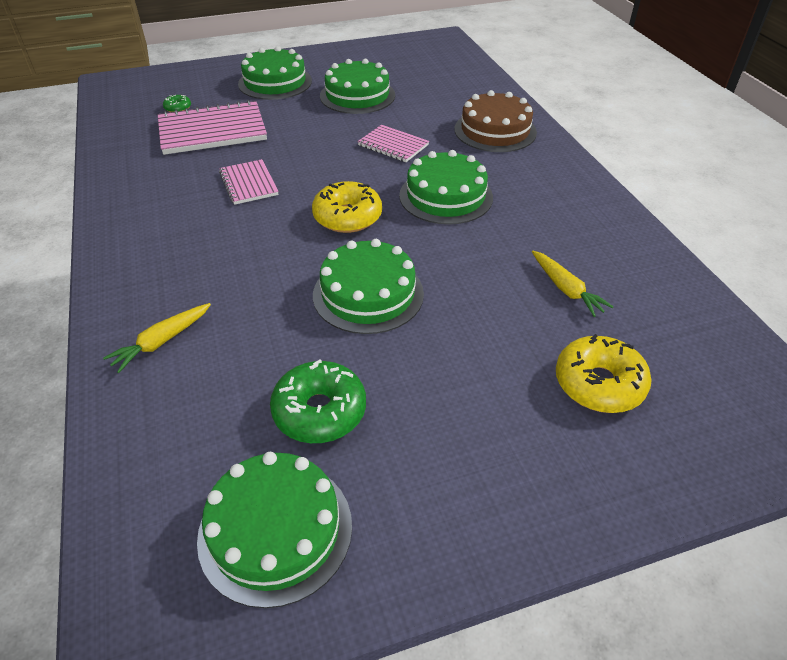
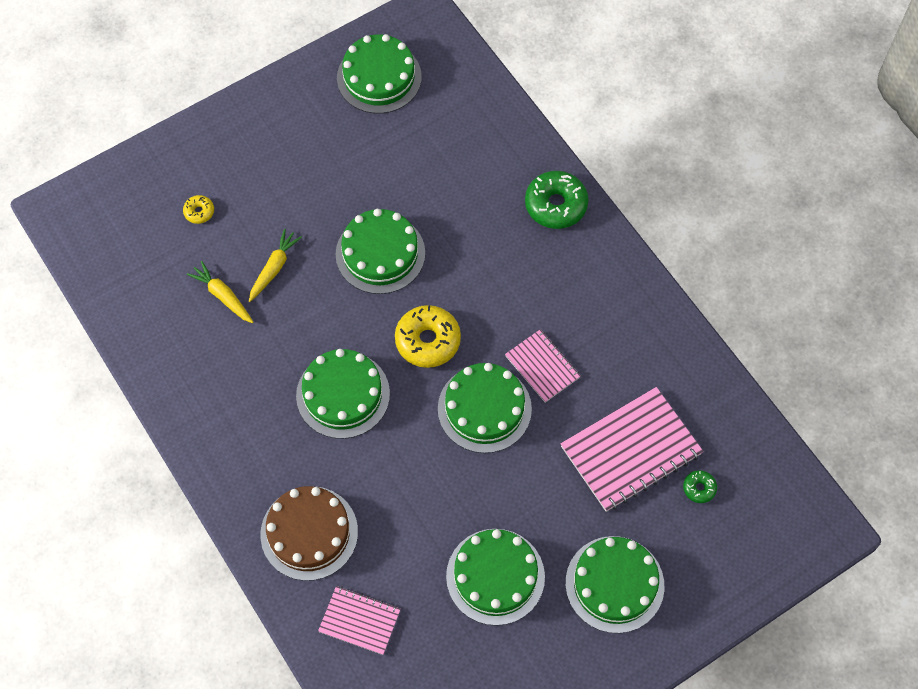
camera: 165 degrees right, 20 degrees up
yellow carrot [103,303,211,373] -> yellow carrot moved to [249,229,302,302]
green donut [270,360,366,443] -> green donut moved to [525,171,588,229]
pink notebook [358,125,429,162] -> pink notebook moved to [318,586,401,655]
yellow donut [556,334,651,413] -> yellow donut [183,195,214,224], size x0.49
none -> green cake [438,363,532,453]

